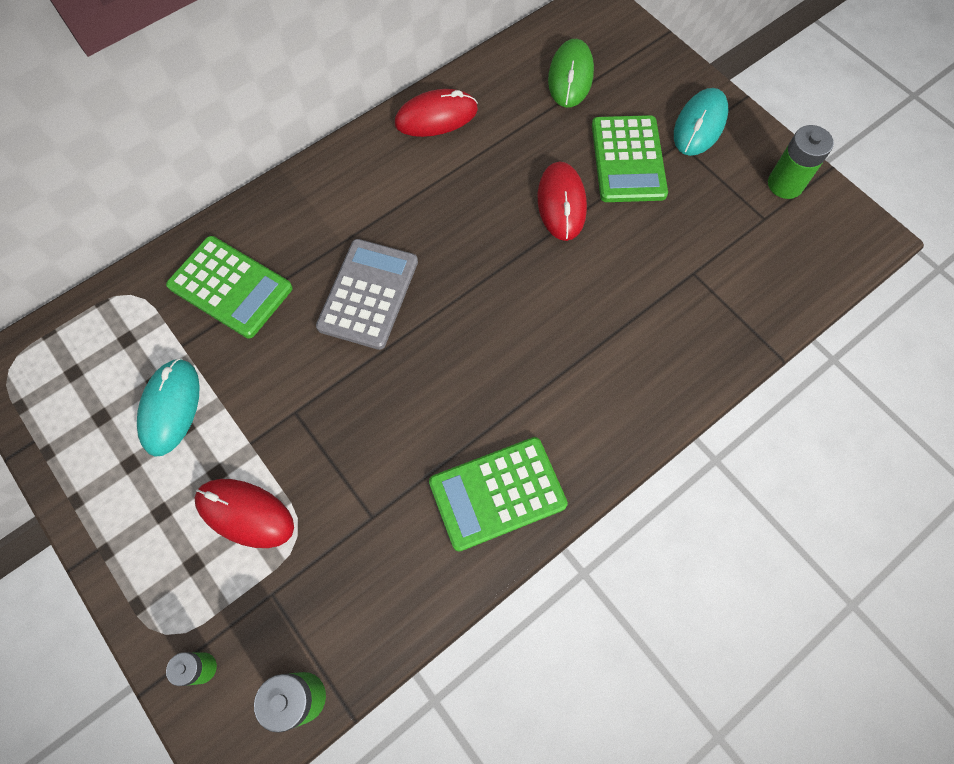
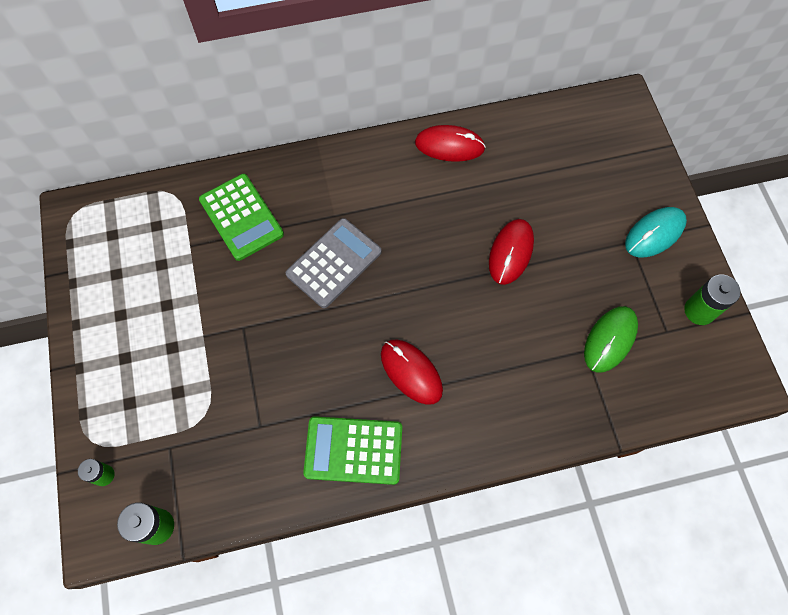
camera: 25 degrees right, 0 degrees up
turquoise mouse [137,358,200,457] -> none
red mouse [195,479,294,548] -> red mouse moved to [381,340,443,405]
green mouse [548,39,594,108] -> green mouse moved to [584,306,638,373]
green calculator [592,115,668,202] -> none

